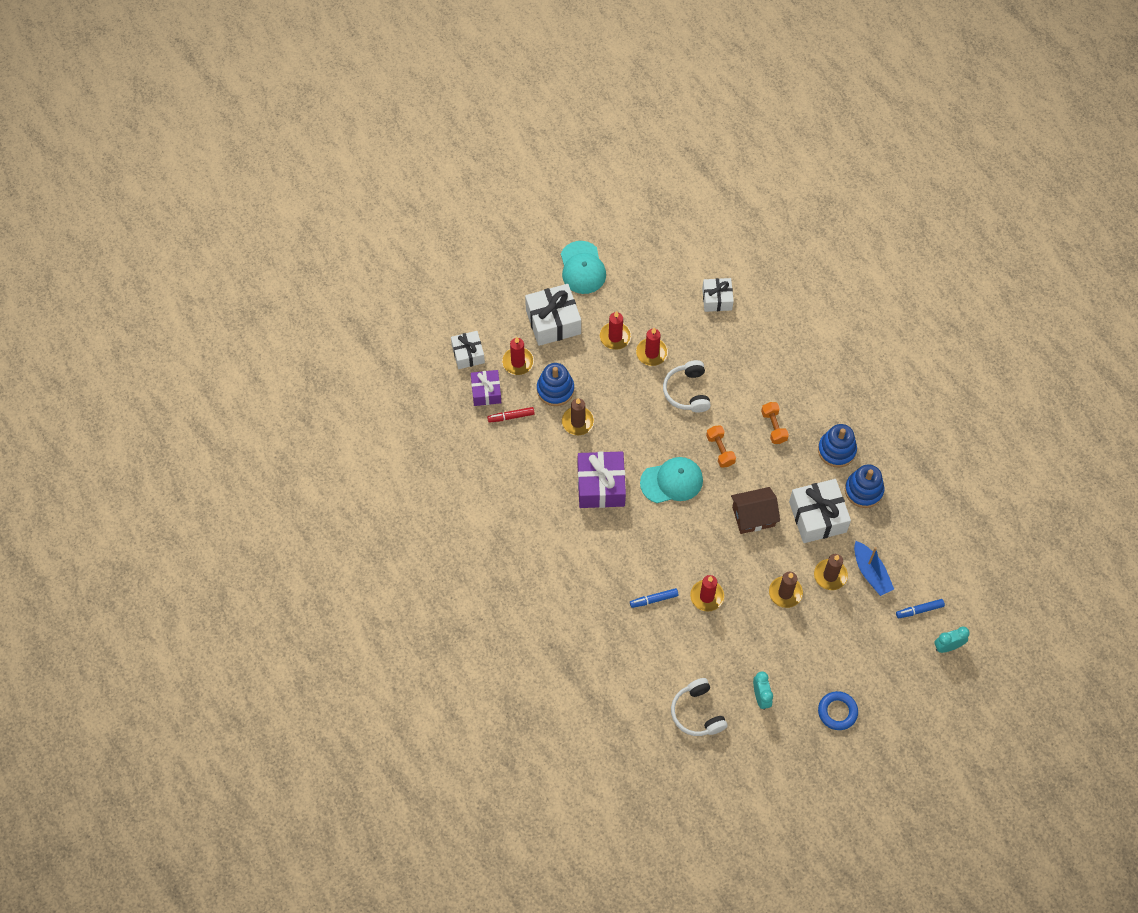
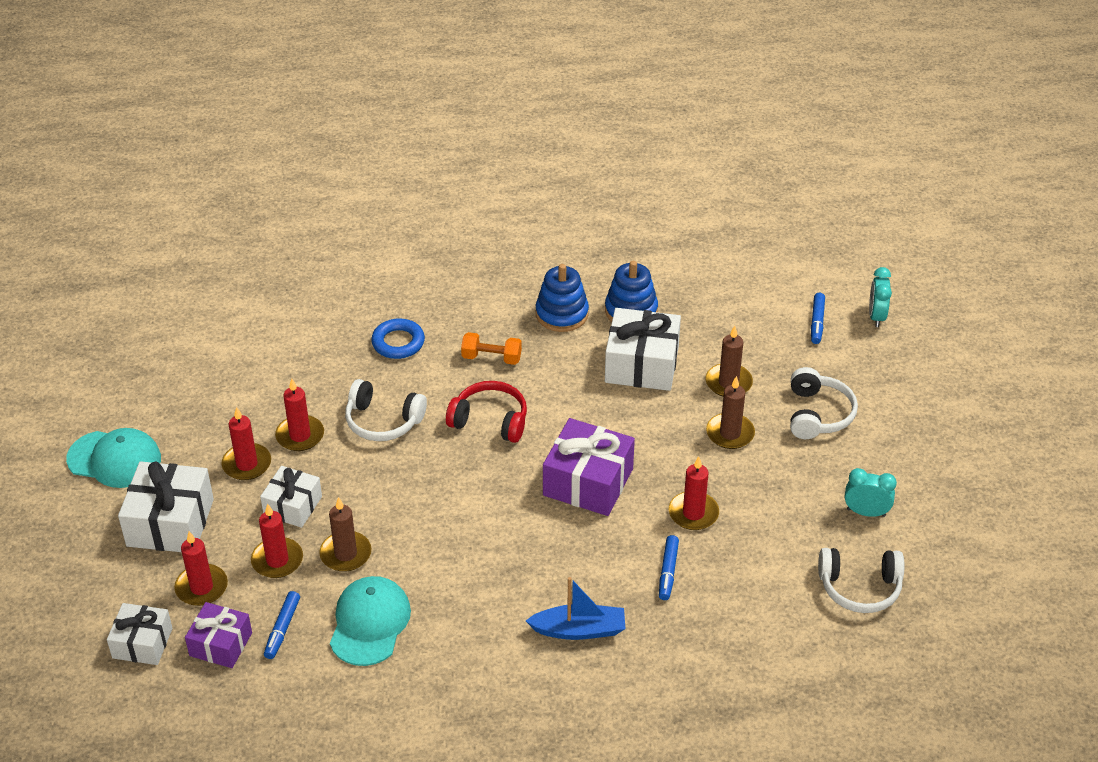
camera: 65 degrees left, 20 degrees down
red marker [487,407,535,423] -> blue marker [264,591,300,659]
blue stacking toy [537,363,574,406] -> red candle [251,504,303,578]
purple gift [578,451,626,508] -> purple gift moved to [543,418,635,516]
turquoise cap [640,457,703,503] -> turquoise cap moved to [330,576,411,666]
white gift [702,278,734,312] -> white gift moved to [260,466,322,528]
orange dumbbell [706,426,736,468] -> red headphones [446,381,527,443]
brown house [731,487,780,534] -> none
blue ring [818,691,858,730] -> blue ring moved to [371,318,425,359]
blue boat [854,541,894,596] -> blue boat moved to [526,577,626,640]
none -> white headphones [790,367,858,439]

